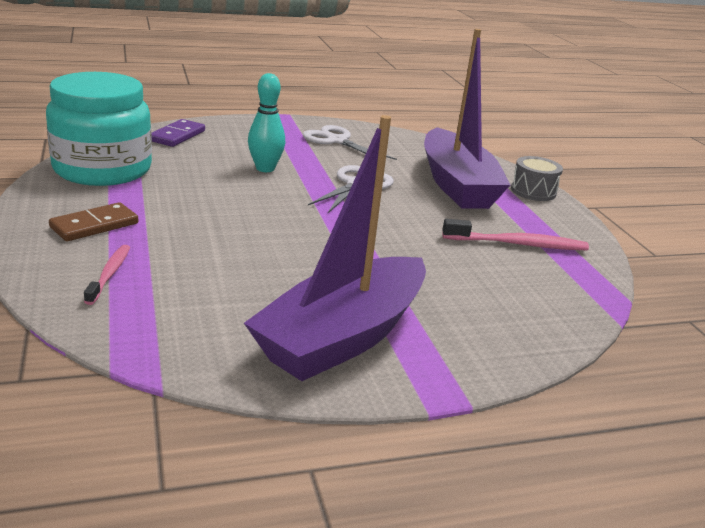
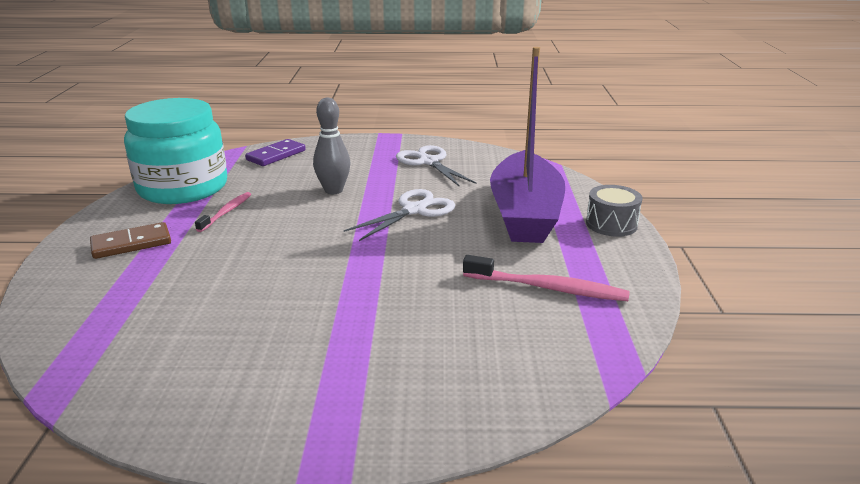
camera: 20 degrees right, 0 degrees up
pink toothbrush [84,245,130,305] -> pink toothbrush moved to [195,192,251,232]
purple boat [244,115,426,381] -> none
turquoise bowling pin [248,73,285,172] -> grey bowling pin [313,98,350,194]

